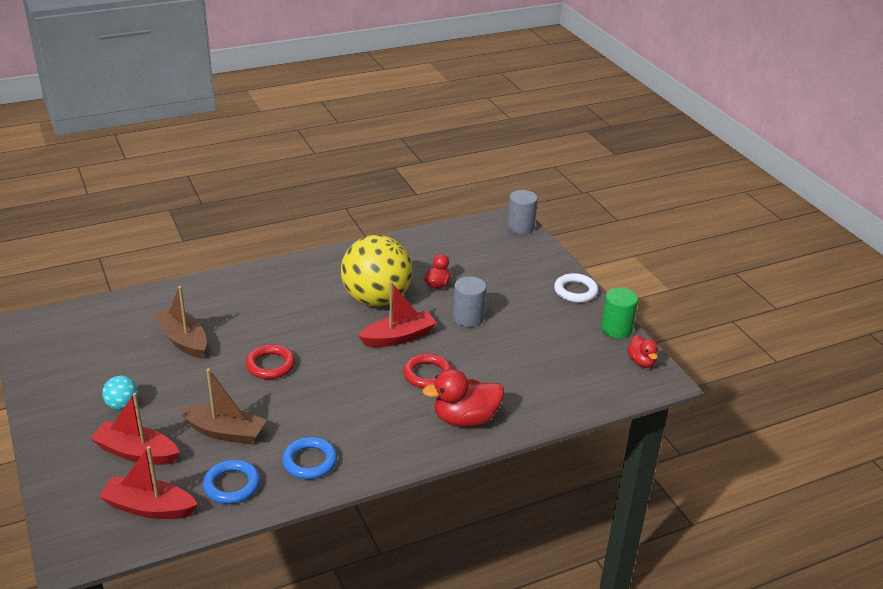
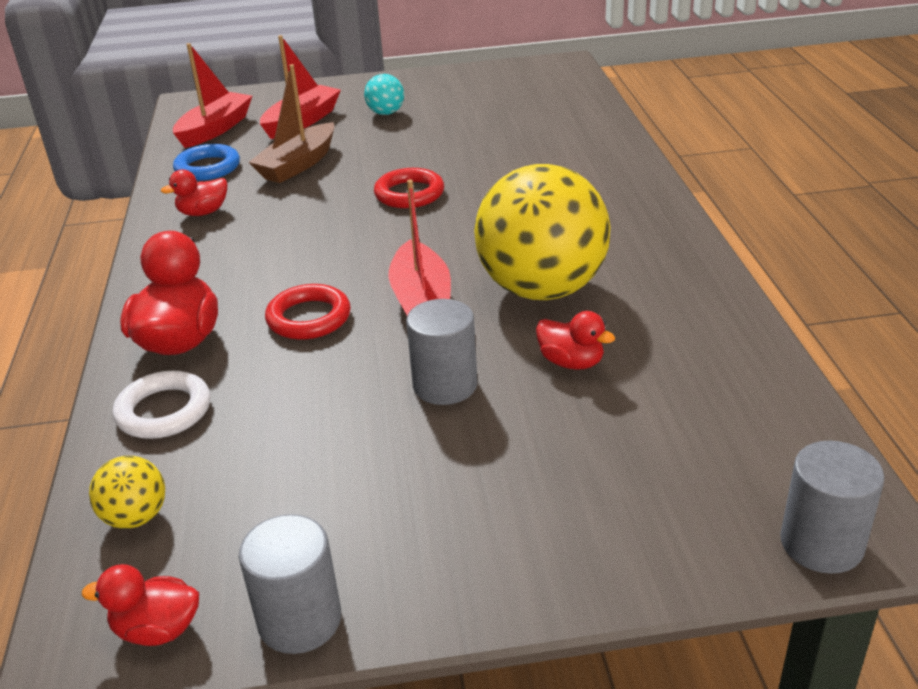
camera: 110 degrees right, 0 degrees up
brown boat [153,286,207,359] -> none
blue ring [282,437,337,479] -> red duck [161,170,227,216]
white ring [554,273,598,303] -> white ring moved to [113,371,210,439]
green cylinder [601,288,638,339] -> grey cylinder [239,514,341,654]
none -> yellow ball [89,456,165,529]

